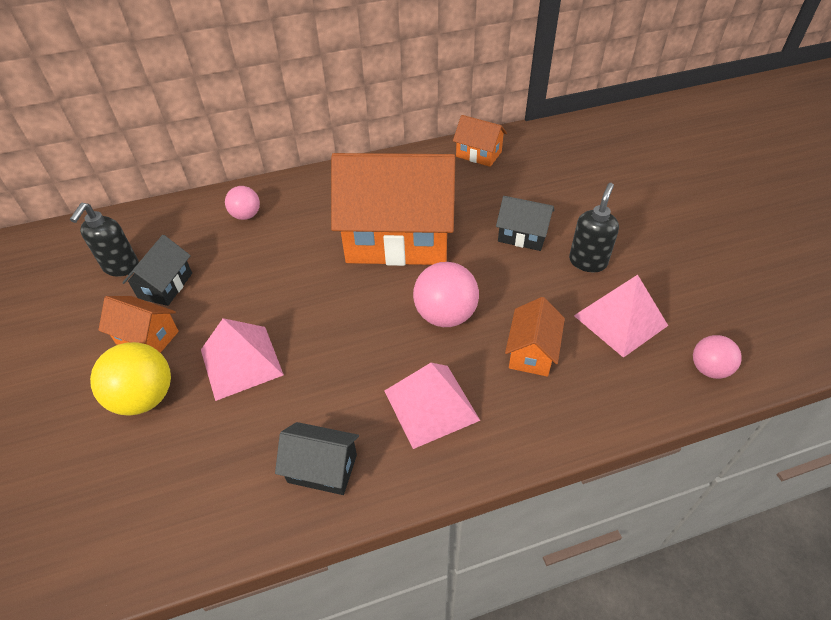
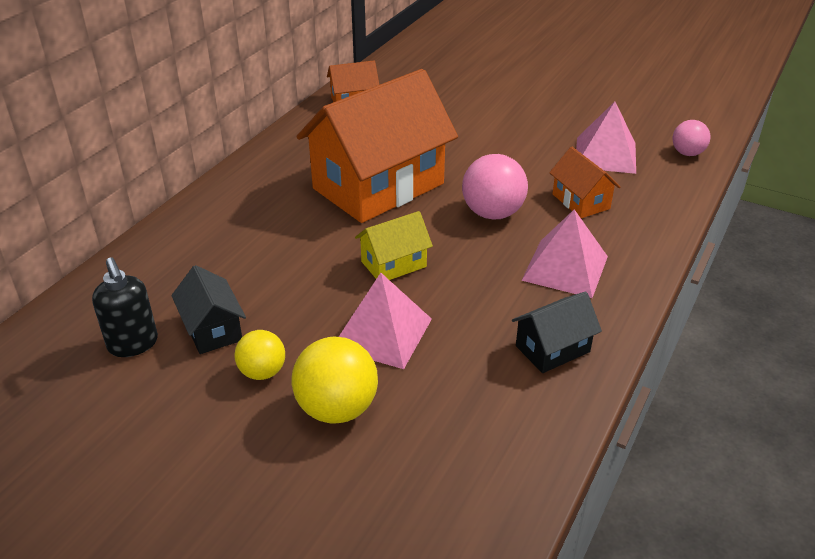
camera: 45 degrees left, 10 degrees down
orange house [99,296,179,353] -> yellow ball [234,330,285,380]
pink ball [225,186,260,220] -> none
black house [496,196,555,251] -> none
black soap dispenser [569,183,619,272] -> none
none -> yellow house [355,211,433,280]

